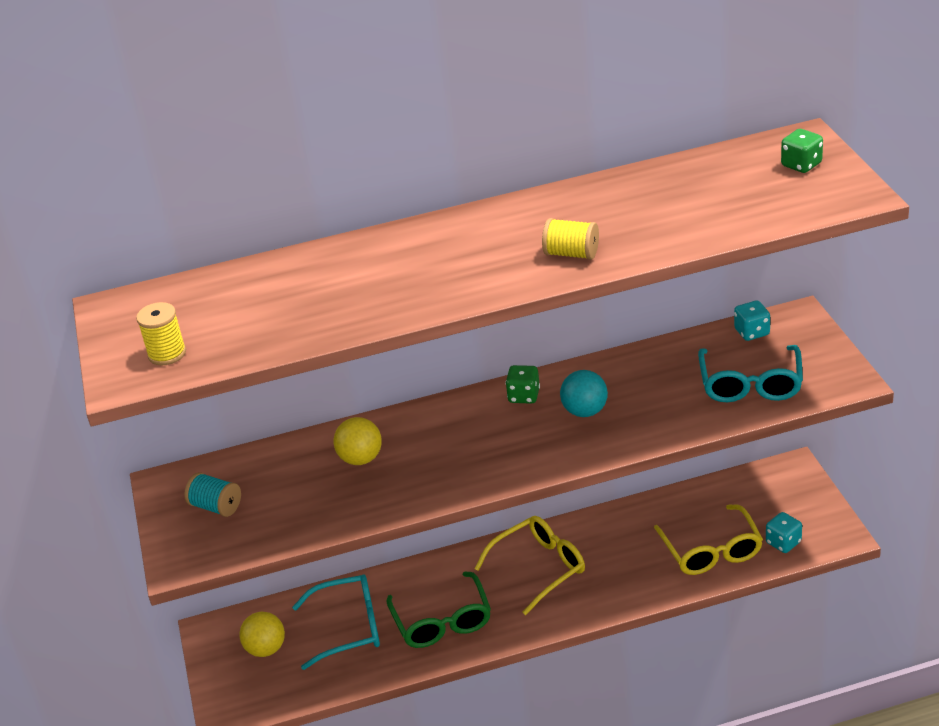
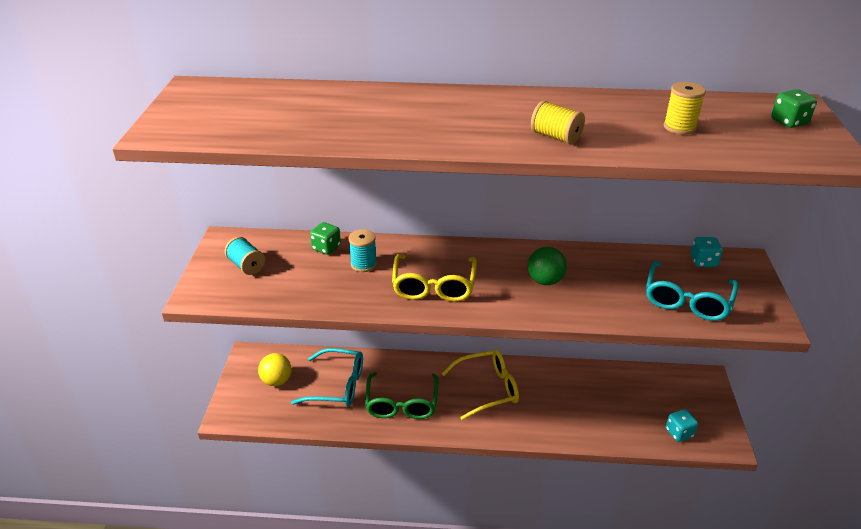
camera: 15 degrees right, 0 degrees up
yellow spool [136,302,186,365] -> yellow spool moved to [663,82,706,135]
yellow ball [334,417,382,465] -> turquoise spool [349,229,377,272]
green dice [505,365,540,404] -> green dice moved to [310,222,341,255]
turquoise ball [560,370,608,417] -> green ball [528,247,567,285]
yellow glasses [654,504,763,575] -> yellow glasses moved to [392,254,477,302]

